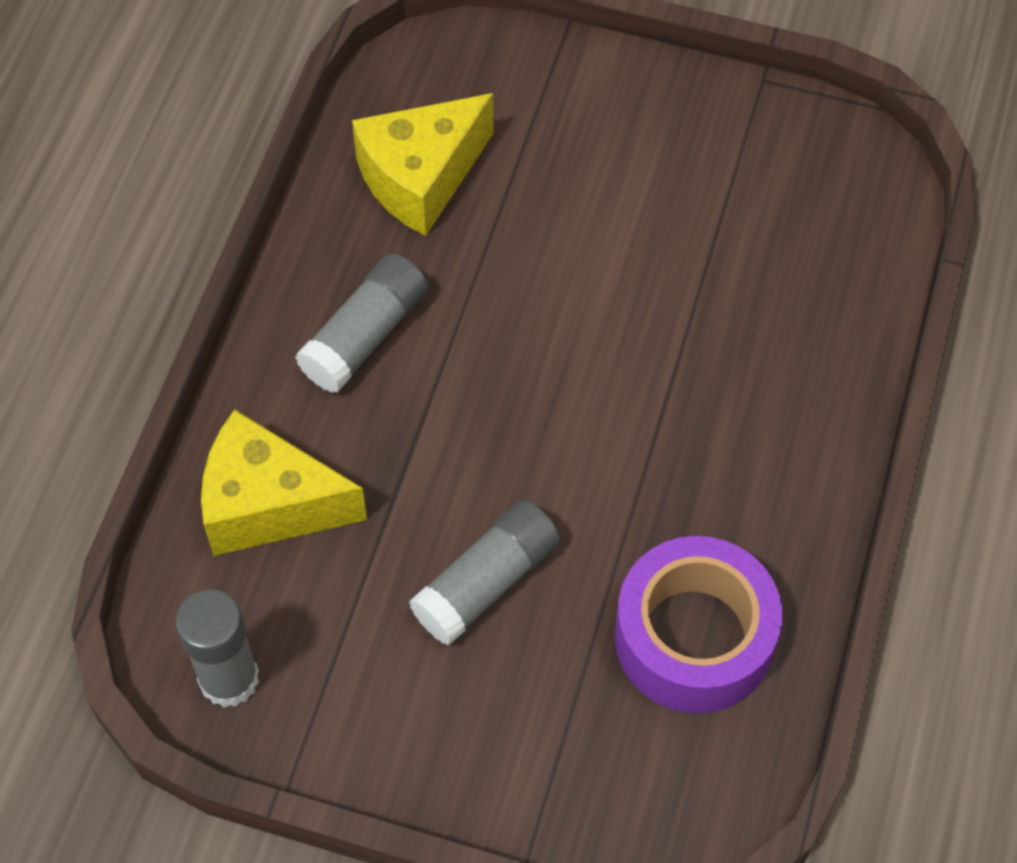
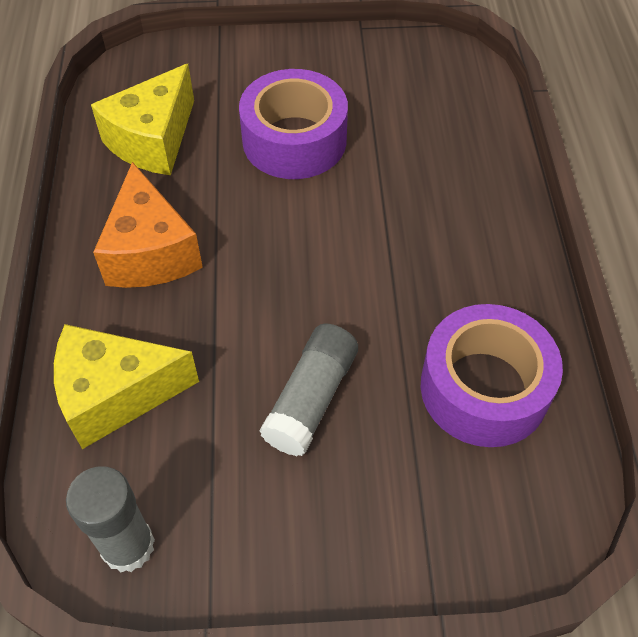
camera: 20 degrees left, 5 degrees down
grey glue stick [295,253,429,393] -> orange cheese [93,162,203,288]
none -> purple tape [239,69,348,179]

